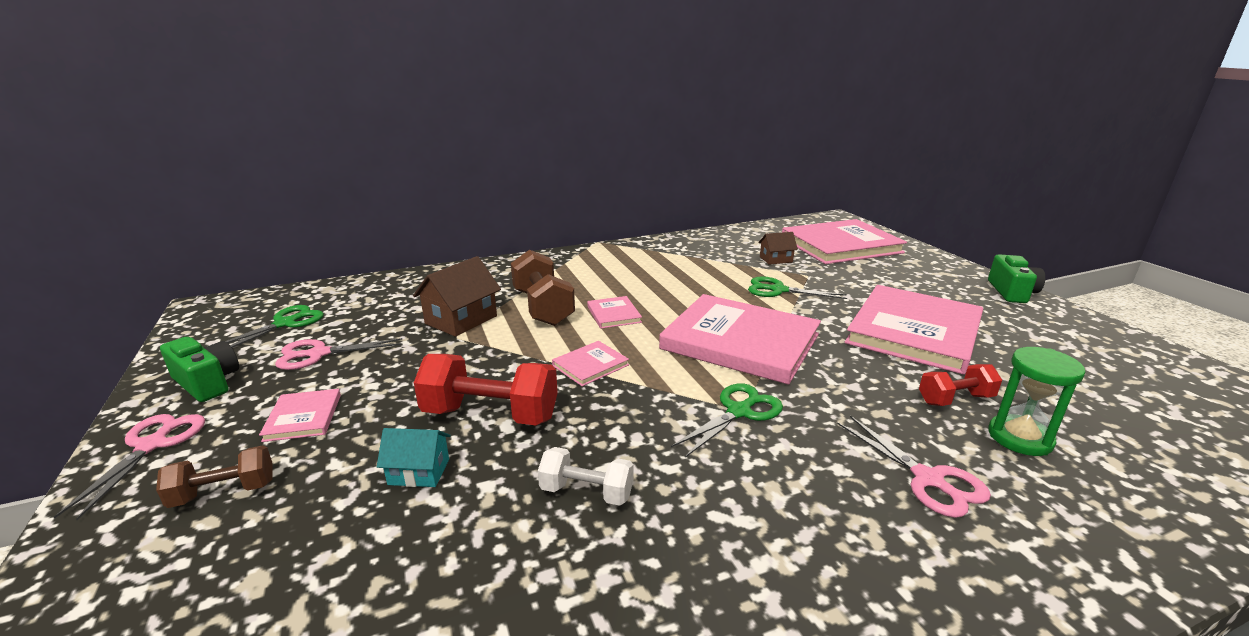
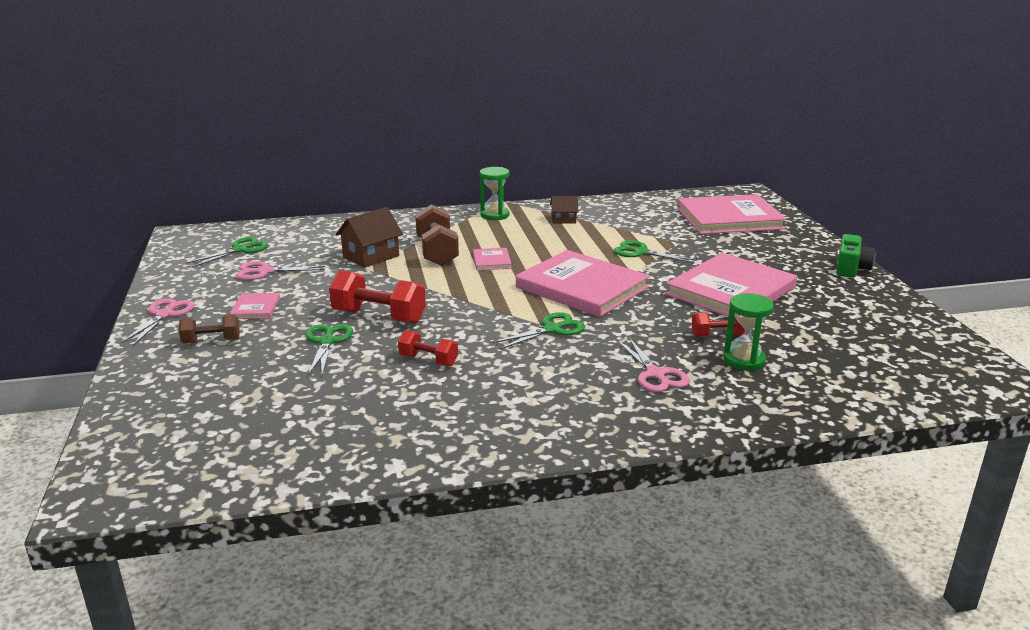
camera: 10 degrees right, 0 degrees up
green camera [160,337,239,402] -> none
turquoise house [377,428,450,487] -> green scissors [306,324,353,375]
white dumbbell [538,447,634,506] -> red dumbbell [398,330,458,366]
pink book [552,341,629,386] -> none
brown house [758,232,798,264] -> brown house moved to [550,196,578,224]
none -> green hourglass [480,167,510,220]

